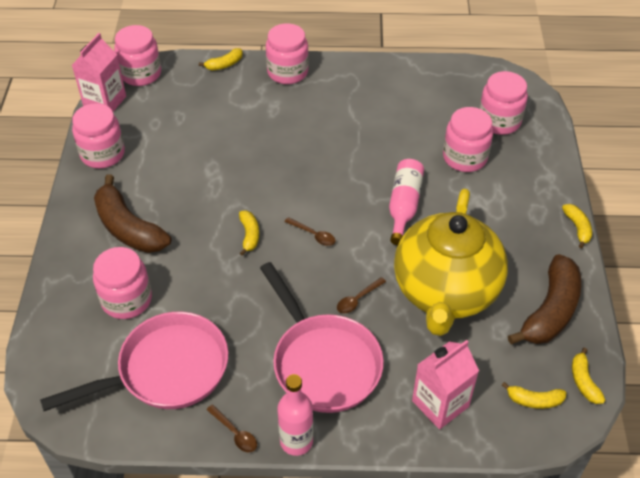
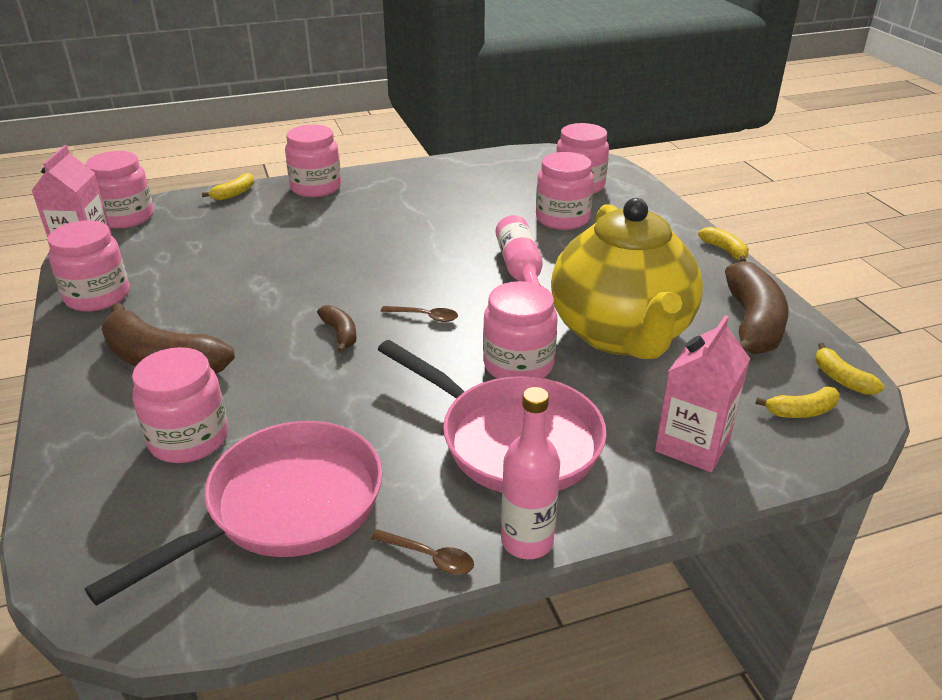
camera: 20 degrees left, 15 degrees down
yellow banana [239,211,259,256] -> brown banana [317,305,357,353]
brown spoon [337,277,386,313] -> pink jar [483,281,557,378]

